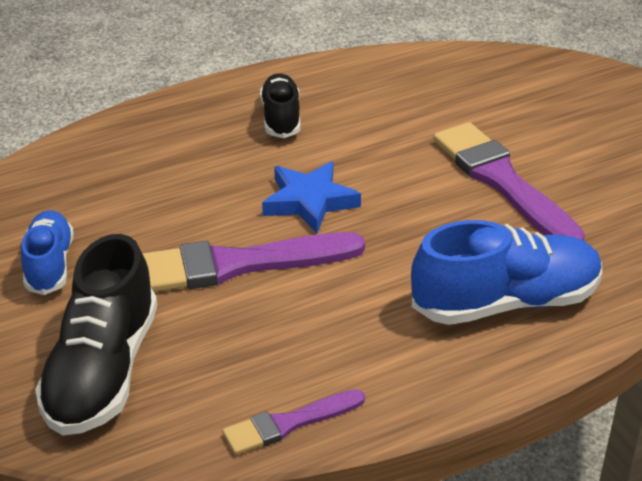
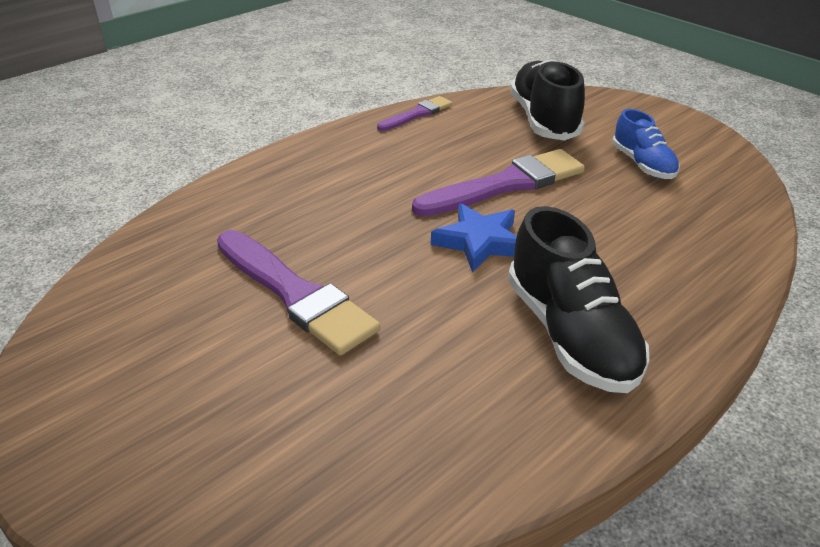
camera: 165 degrees right, 0 degrees up
black shoe [260,73,300,138] -> black shoe [508,206,649,393], size x1.66
blue shoe [411,220,602,325] -> none

